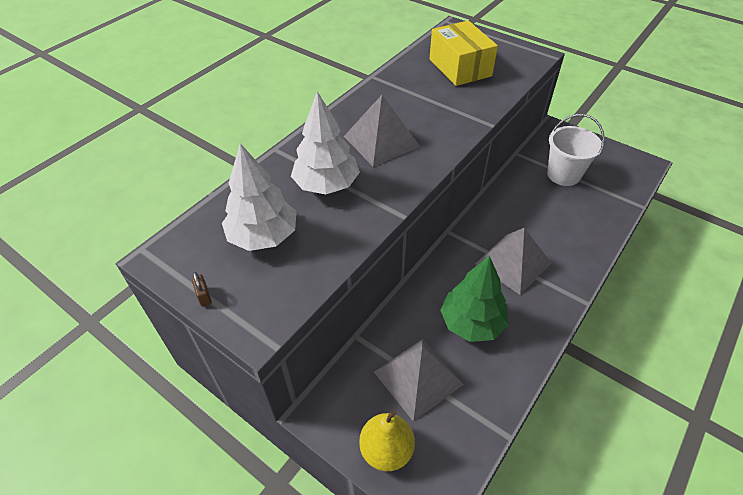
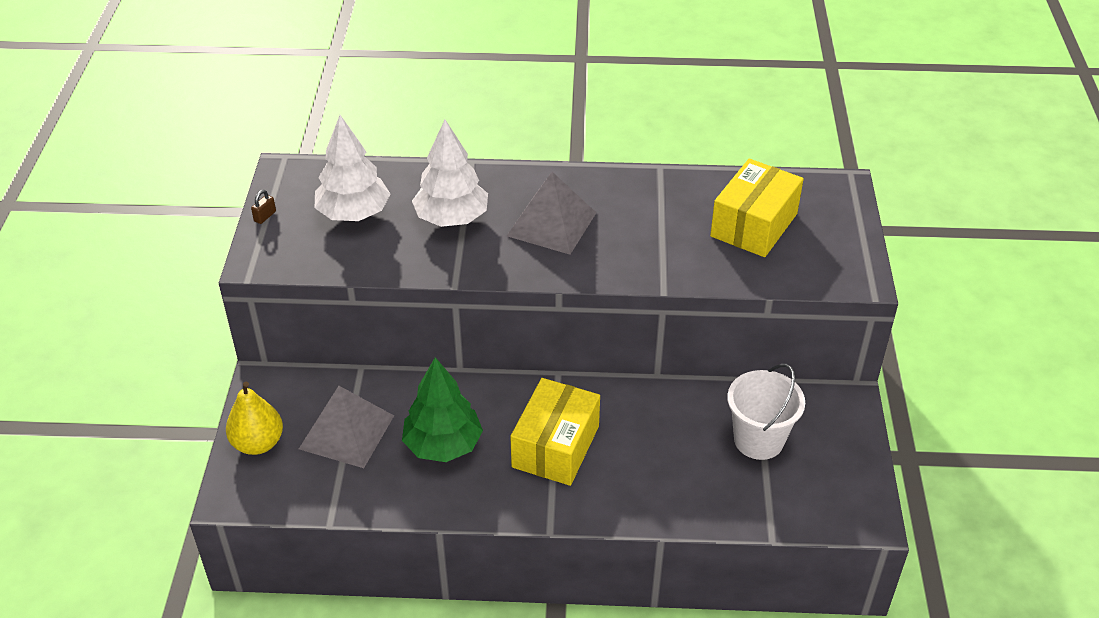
camera: 55 degrees right, 5 degrees down
grey pyramid [475,228,551,295] -> yellow box [510,378,600,486]

